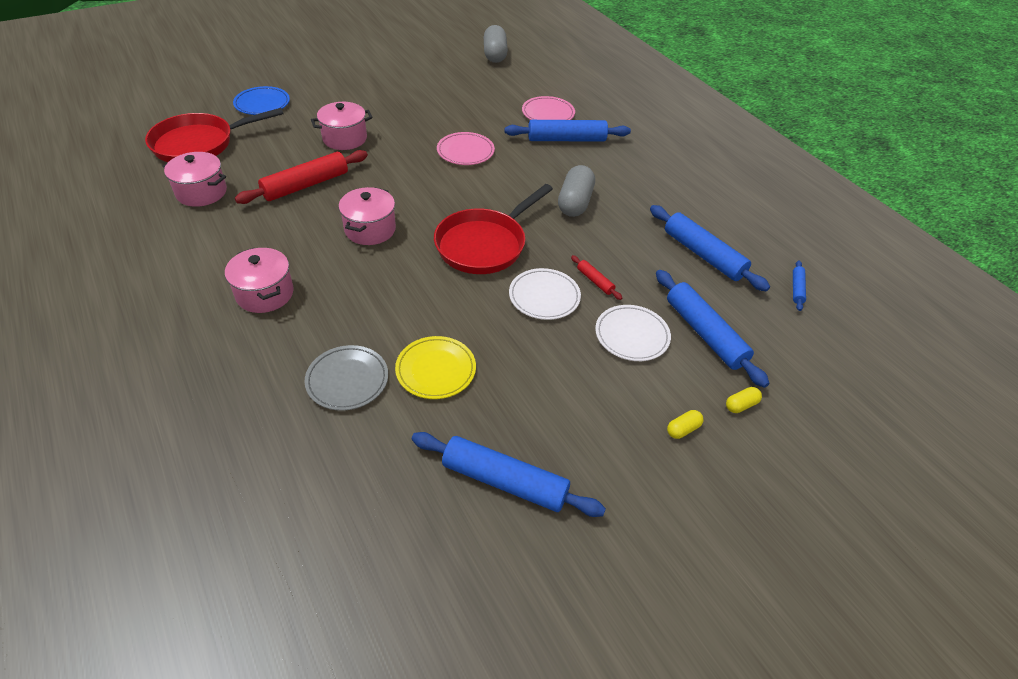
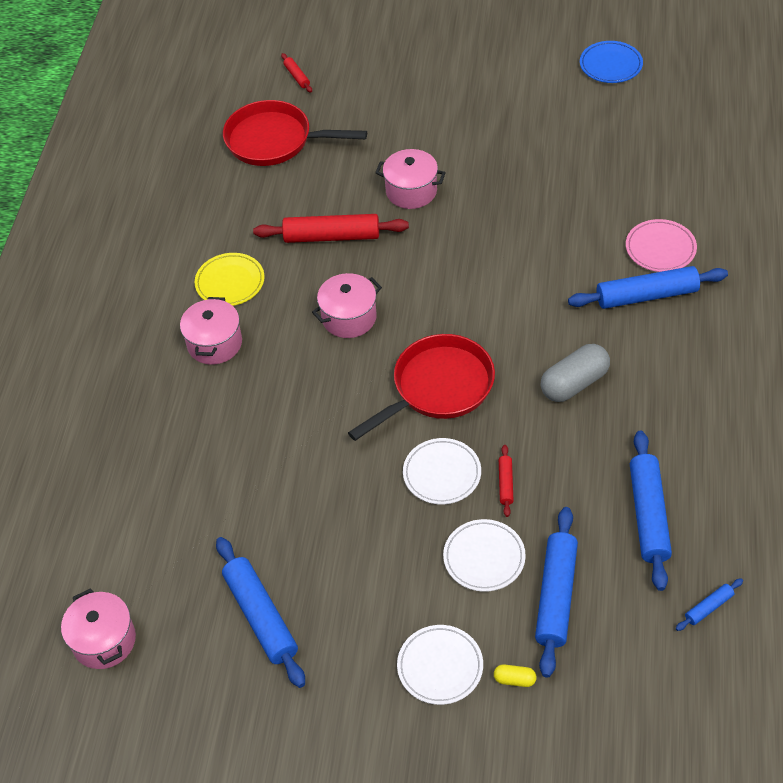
camera: 45 degrees right, 5 degrees up
pink pot [163,152,227,207] -> pink pot moved to [61,588,136,669]
blue plate [233,86,290,115] -> blue plate moved to [580,41,643,83]
grey plate [305,345,388,411] -> none
yellow plate [395,336,476,399] -> yellow plate moved to [195,253,265,306]
red pan [434,184,553,274] -> red pan turned 150 degrees clockwise [348,334,495,441]
pink plate [437,132,495,165] -> none
grey capsule [484,25,508,63] -> none
blue rolling pin [505,120,631,142] -> blue rolling pin turned 45 degrees counterclockwise [568,266,728,309]
yellow capsule [667,410,703,439] -> white plate [397,625,483,705]
none -> red rolling pin [281,53,312,93]

